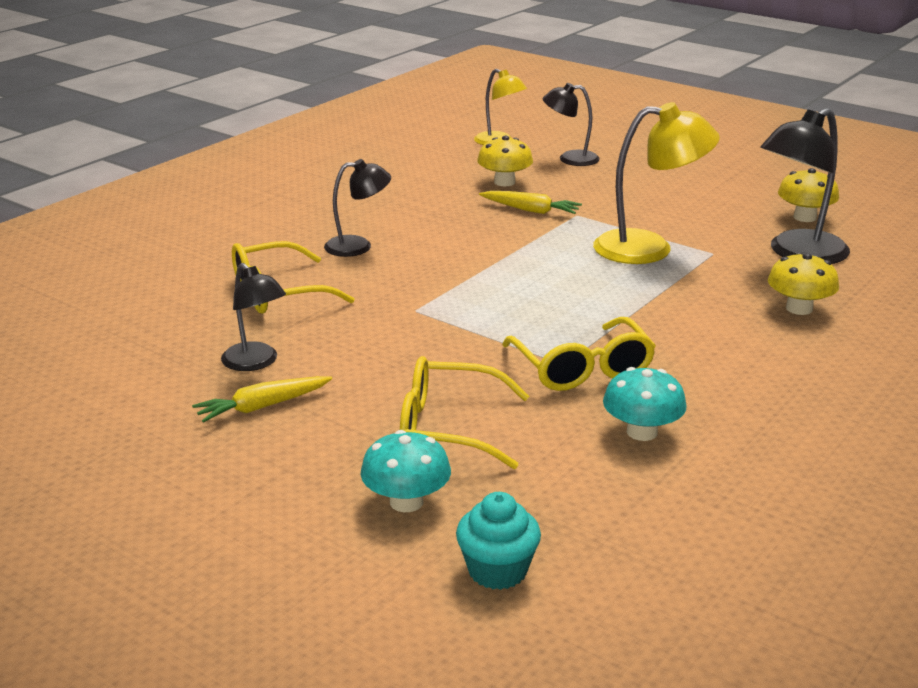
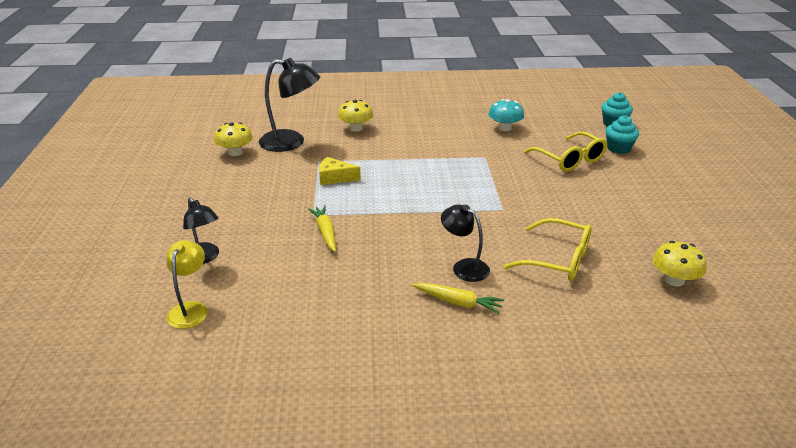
camera: 130 degrees left, 5 degrees up
yellow carrot [192,376,332,423] -> yellow carrot moved to [412,283,504,314]
black lamp [221,263,286,371] -> none
turquoise mushroom [360,430,451,512] -> turquoise cupcake [605,115,639,154]
yellow mushroom [477,136,533,186] -> yellow mushroom moved to [653,241,707,287]
yellow glasses [502,317,656,391] -> none
yellow lamp [593,102,720,264] -> yellow cheese [319,157,361,185]

